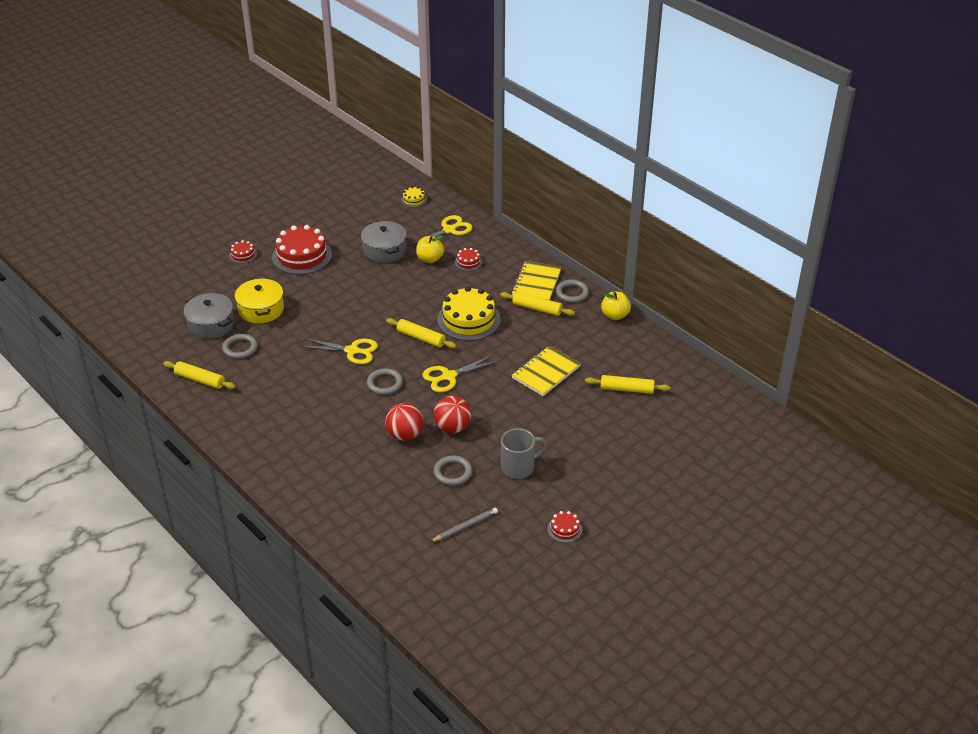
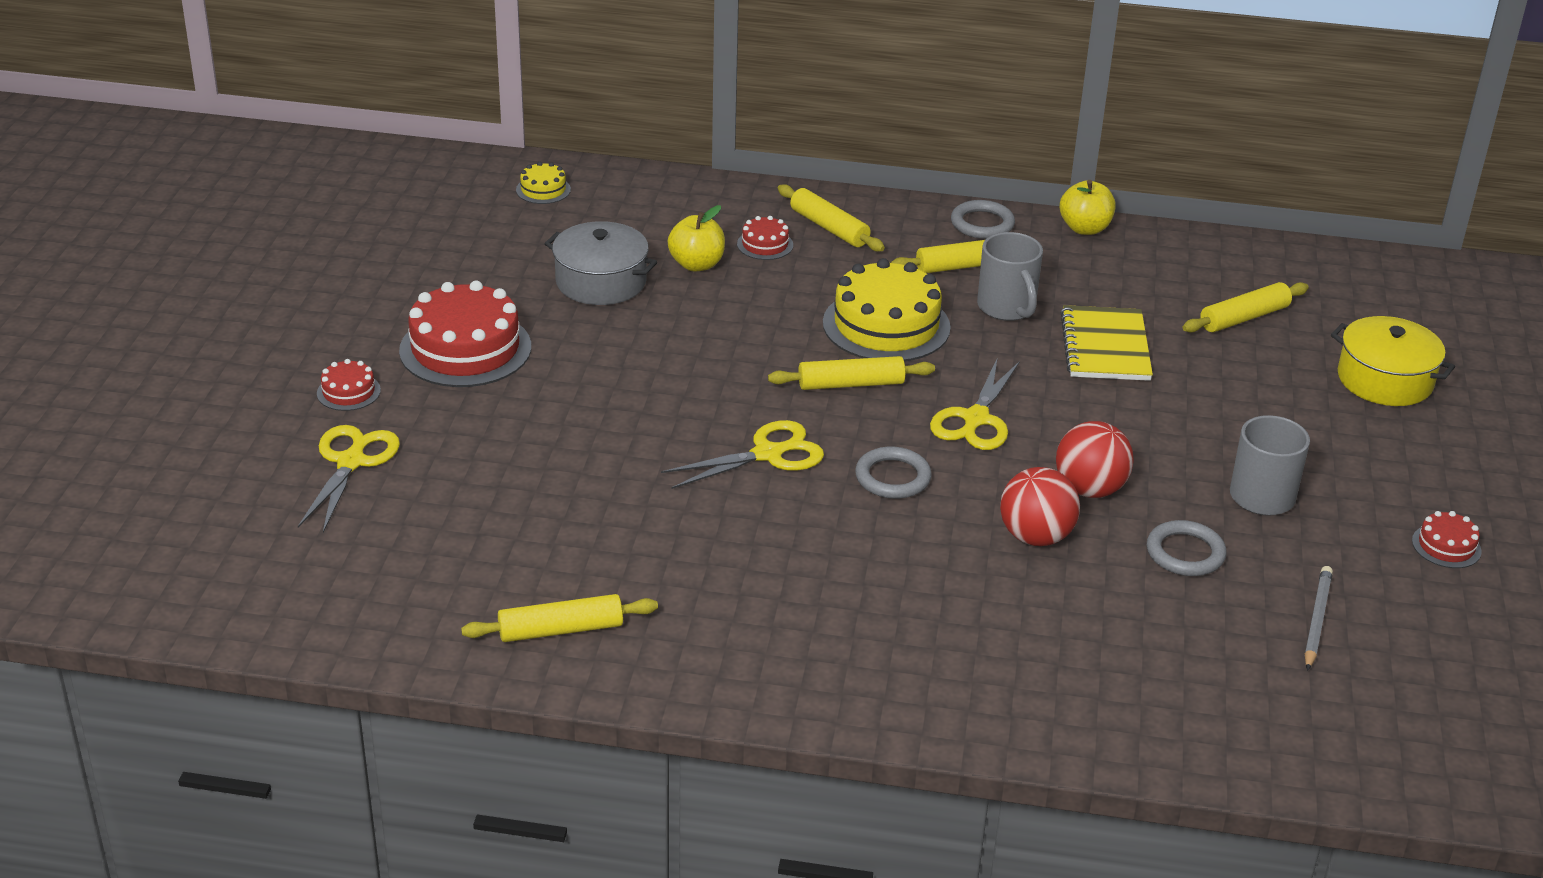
camera: 40 degrees left, 5 degrees down
grey pot [184,293,234,339] -> none
grey ring [222,334,258,359] -> none
yellow pot [235,278,284,324] -> yellow pot moved to [1331,316,1455,406]
yellow scissors [409,215,473,245] -> yellow scissors moved to [298,425,400,533]
yellow notebook [511,261,561,300] -> none
none -> yellow rolling pin [778,184,885,252]
none -> grey mug [977,232,1043,321]

